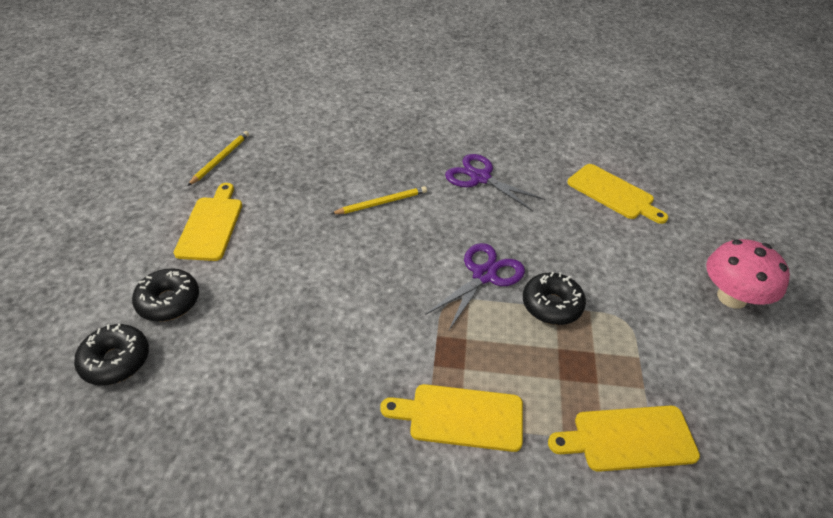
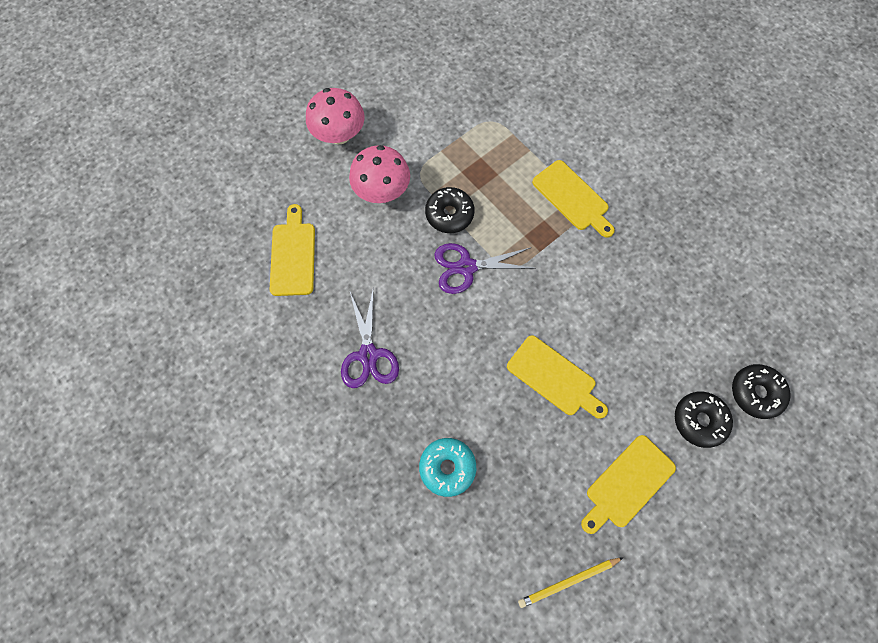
camera: 135 degrees left, 25 degrees up
yellow pencil [331,186,427,214] -> none
yellow cutting board [548,405,700,472] -> yellow cutting board moved to [507,335,608,419]
none -> pink mushroom [349,145,410,203]
none -> turquoise donut [419,438,476,497]

